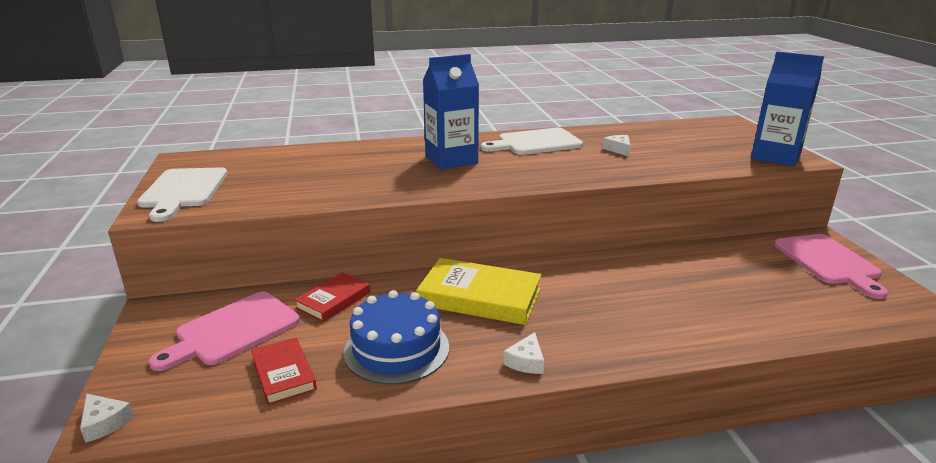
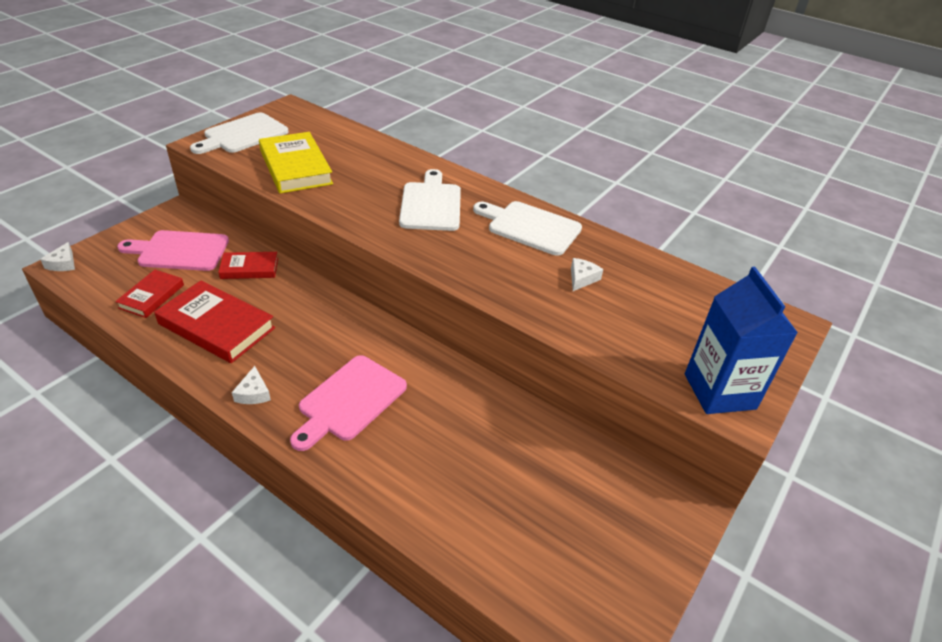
camera: 45 degrees right, 15 degrees up
blue cake [344,290,449,385] -> red book [154,280,275,363]
yellow book [417,258,541,325] -> yellow book moved to [259,132,333,194]
blue carton [423,54,479,170] -> white cutting board [399,169,461,231]
white cheese [503,332,544,374] -> white cheese turned 75 degrees counterclockwise [232,366,271,404]
pink cutting board [774,234,888,299] -> pink cutting board moved to [290,355,407,451]

